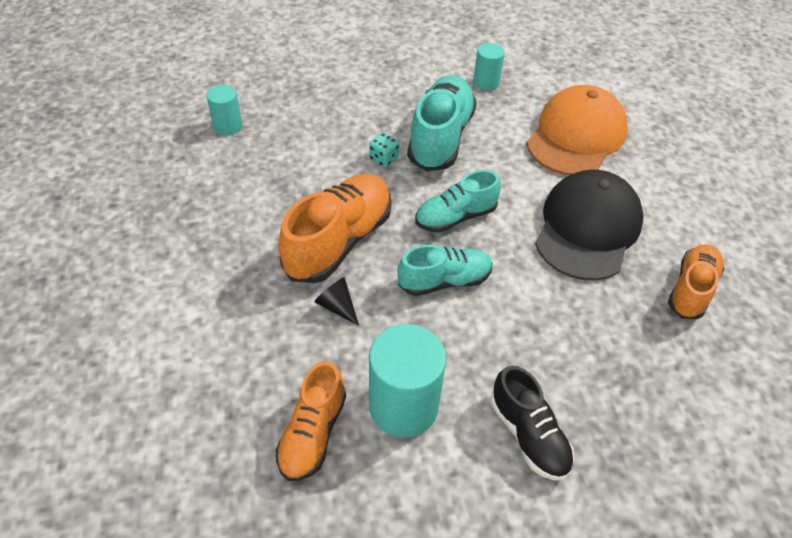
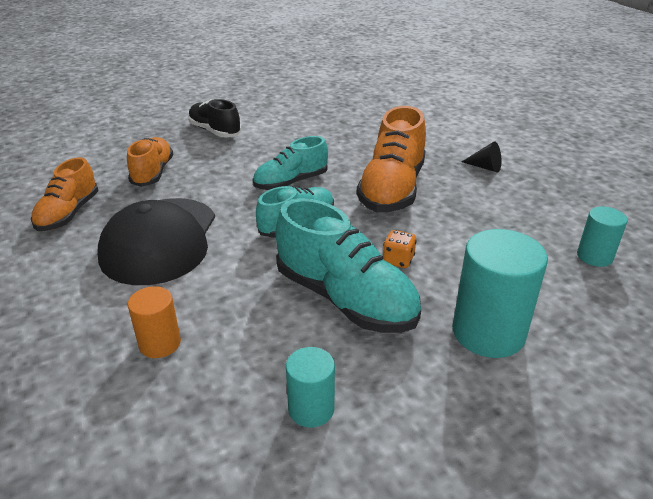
camera: 165 degrees right, 15 degrees down
orange shoe [275,361,346,481] -> orange shoe moved to [127,137,173,187]
black cone [314,277,359,326] -> black cone moved to [462,141,501,172]
turquoise dice [369,133,399,167] -> orange dice [383,230,417,268]
turquoise cylinder [369,324,446,438] -> turquoise cylinder moved to [452,229,548,358]
turquoise shoe [407,75,477,172] -> turquoise shoe turned 45 degrees counterclockwise [275,198,421,333]
orange cap [526,85,628,175] -> orange cylinder [128,286,181,358]

